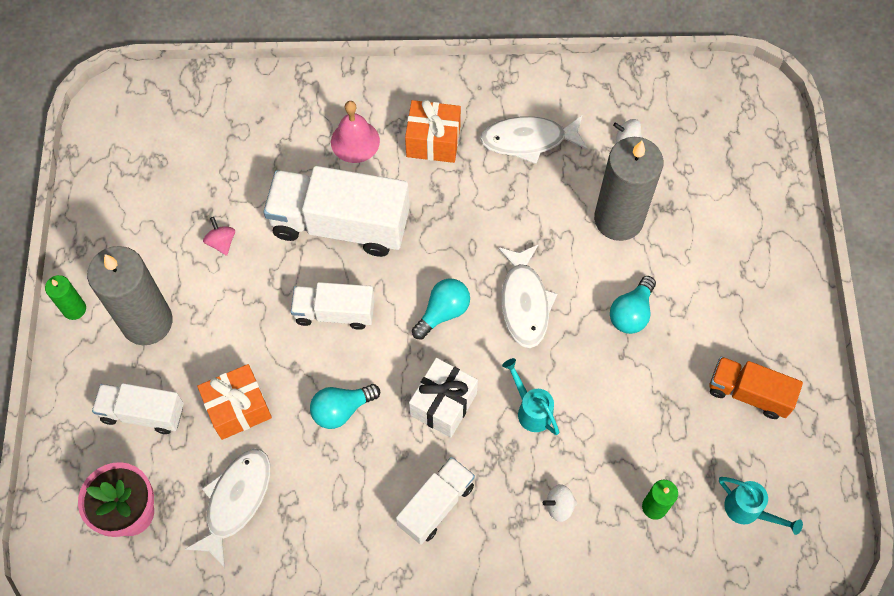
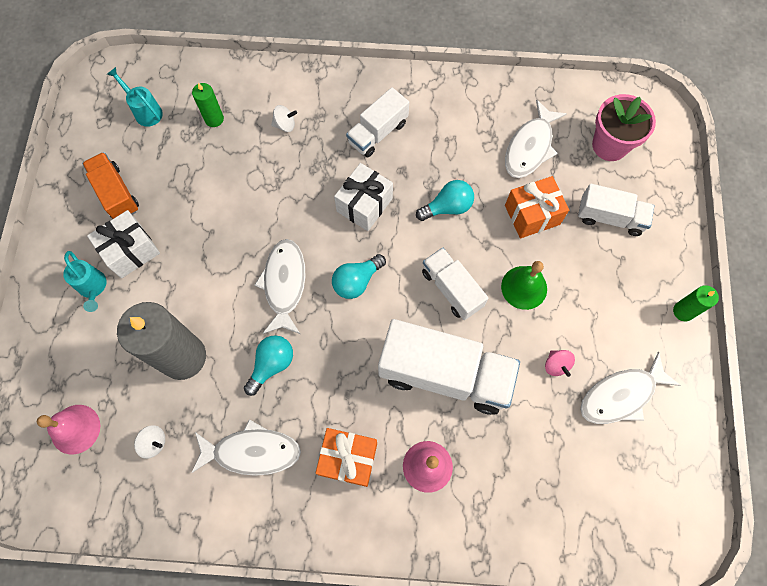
camera: 175 degrees left, 5 degrees up
grey candle [87,246,173,345] -> none
white truck [291,282,375,330] -> white truck turned 135 degrees counterclockwise [422,248,488,320]
turquoise watering can [502,358,559,435] -> turquoise watering can moved to [63,251,107,312]
turquoise light bulb [610,276,656,334] -> turquoise light bulb moved to [244,335,293,396]
orange truck [709,357,803,419] -> orange truck turned 150 degrees counterclockwise [82,152,139,219]
none -> pink bell [37,405,100,454]
none -> white gift [87,210,160,278]
none -> green bell [501,261,547,310]
none -> white fish [580,352,681,424]

